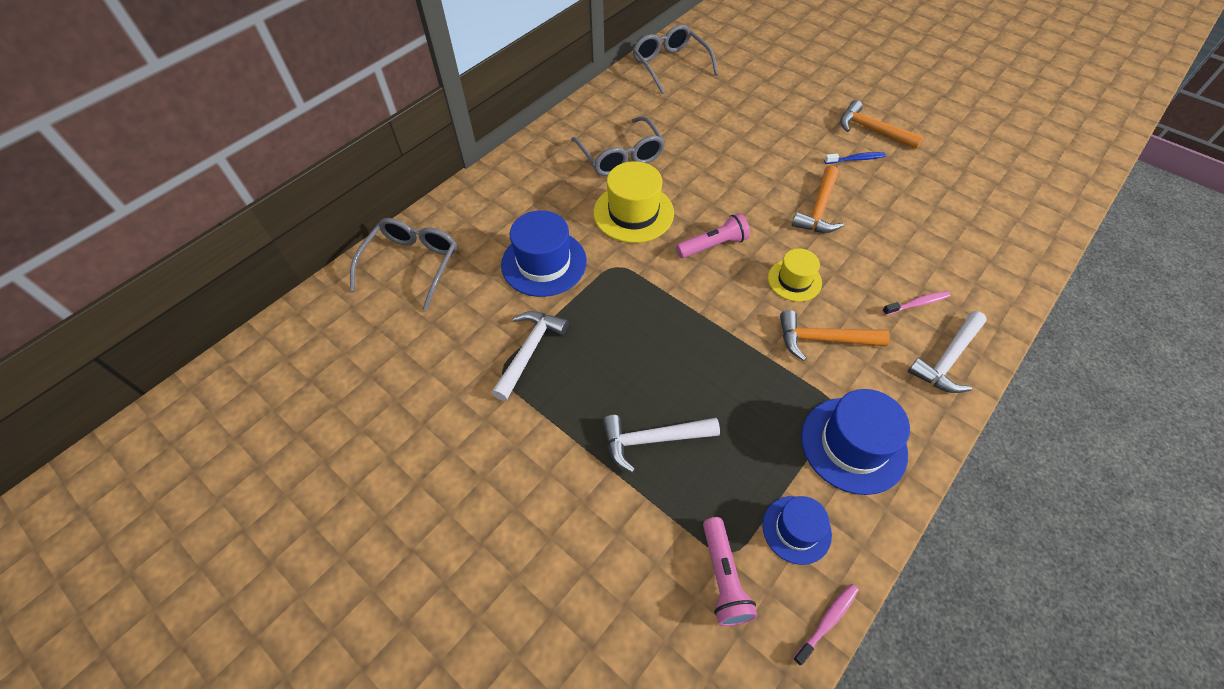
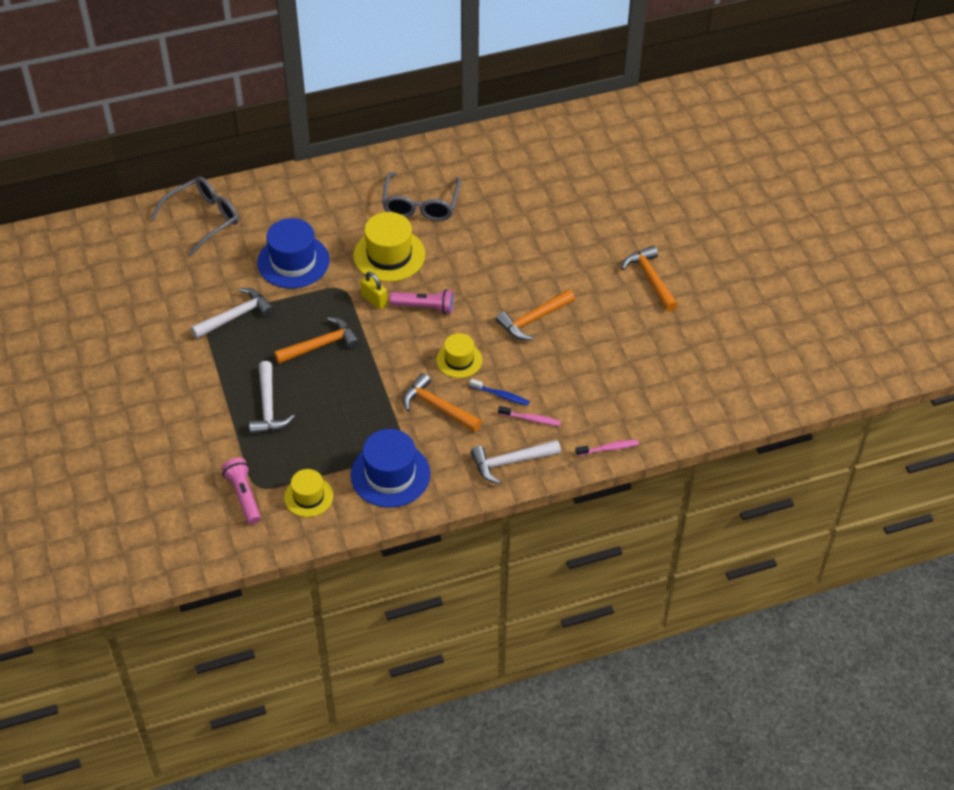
camera: 30 degrees right, 5 degrees down
white hammer [603,415,720,473] -> white hammer turned 120 degrees counterclockwise [249,361,295,435]
grey glasses [633,24,718,94] -> none
pink flashlight [703,517,757,626] -> pink flashlight turned 135 degrees clockwise [222,458,261,524]
blue hat [762,496,832,565] -> yellow hat [284,469,333,517]
pink toothbrush [793,584,859,666] -> pink toothbrush moved to [575,440,639,456]
blue toothbrush [824,152,886,164] -> blue toothbrush moved to [470,379,530,406]
none -> orange hammer [274,317,360,364]
none -> yellow padlock [360,272,387,309]

